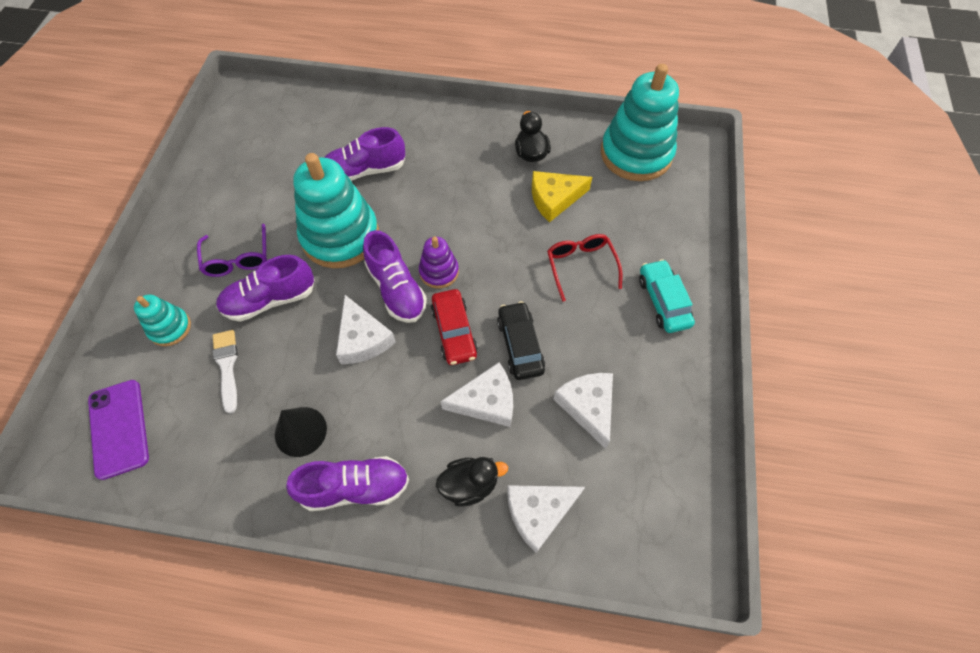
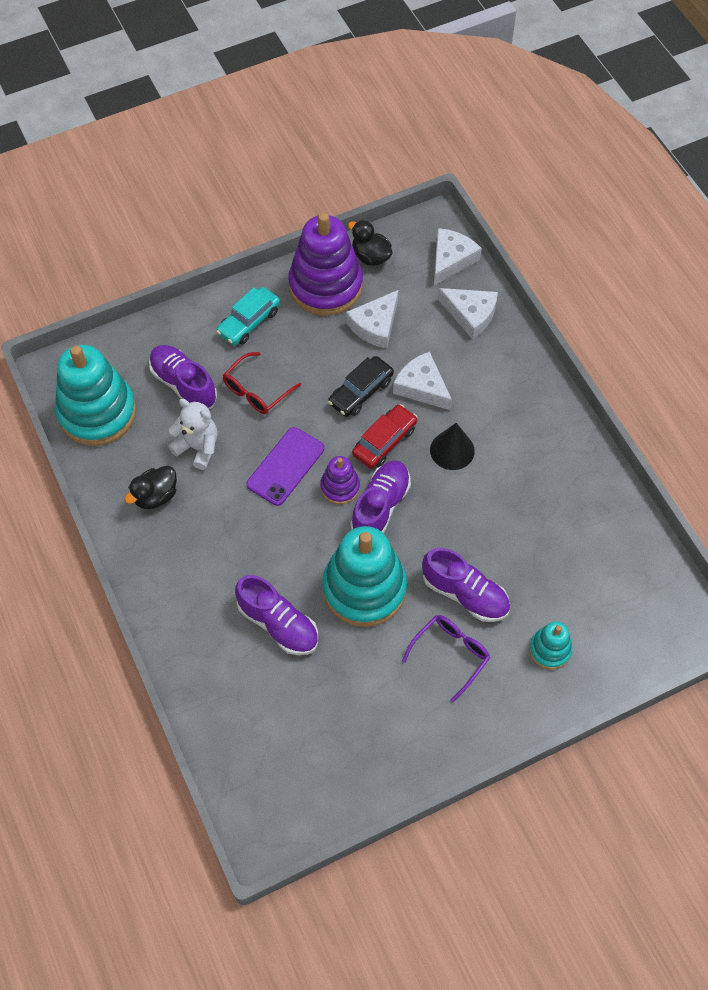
camera: 125 degrees left, 0 degrees up
purple phone [88,380,149,480] -> purple phone moved to [246,427,325,506]
white brush [213,330,238,413] -> none
black cone [275,407,327,457] -> black cone moved to [430,423,475,470]
purple shoe [286,456,409,511] -> purple shoe moved to [149,345,217,409]
white cheese [336,295,396,364] -> white cheese moved to [434,228,482,285]
black duck [436,457,508,507] -> black duck moved to [348,220,392,266]
yellow cheese [532,171,592,222] -> white teddy bear [168,399,218,470]
none -> purple stacking toy [288,213,363,316]

